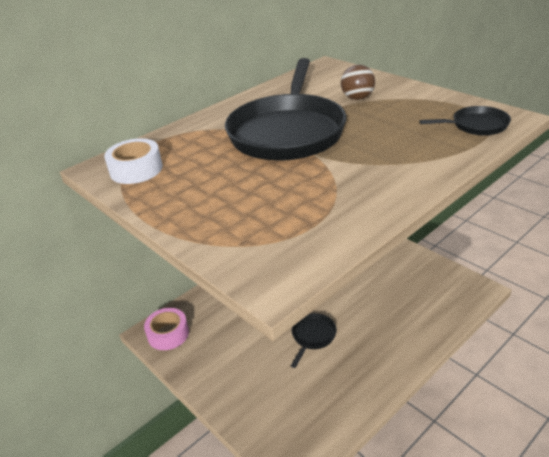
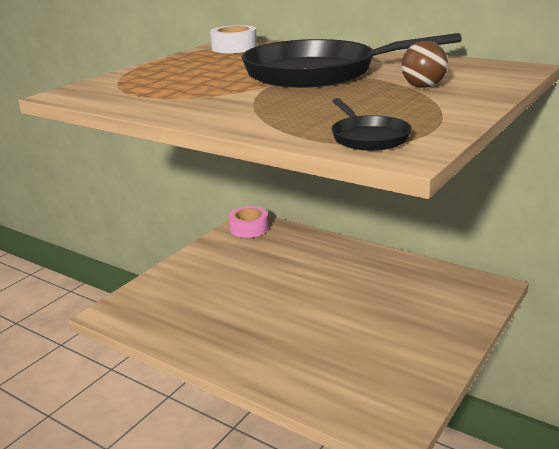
camera: 75 degrees right, 10 degrees down
black pan [291,313,337,368] -> none

